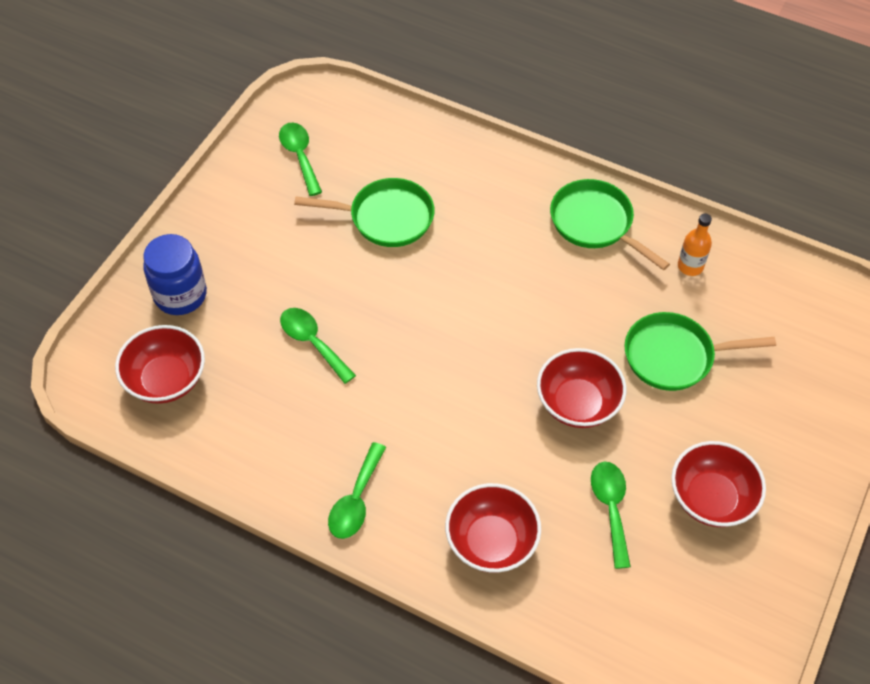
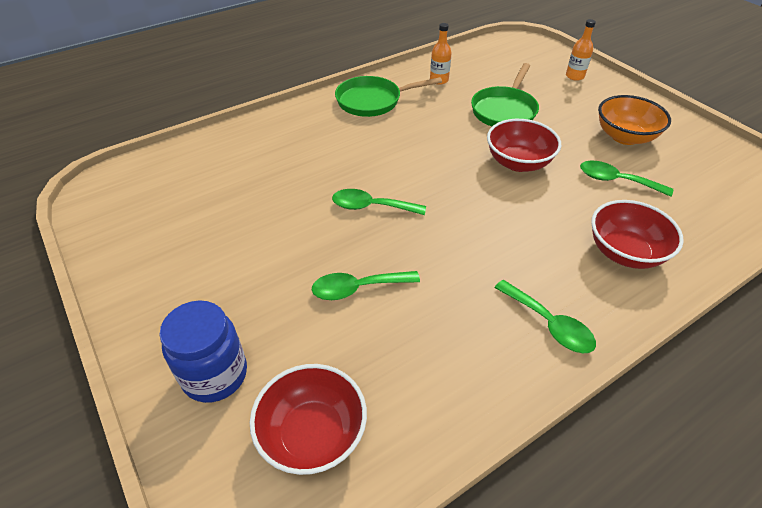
camera: 60 degrees left, 10 degrees down
green spoon [279,123,322,196] -> green spoon moved to [332,189,426,215]
green pan [294,178,434,247] -> none
red bowl [671,441,766,527] -> orange bowl [598,95,671,145]
none -> orange bottle [566,19,596,81]

